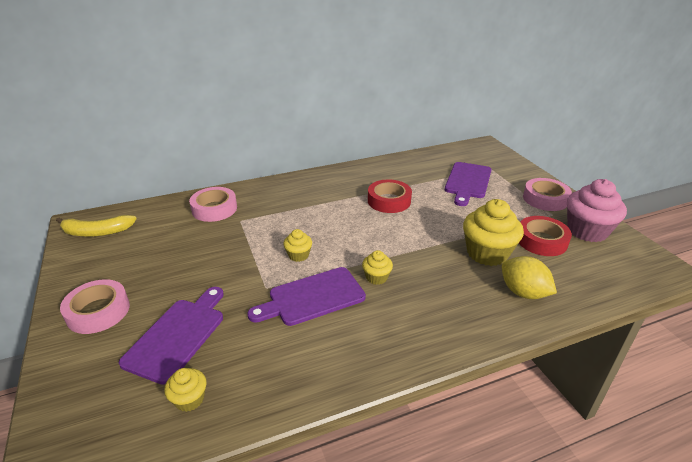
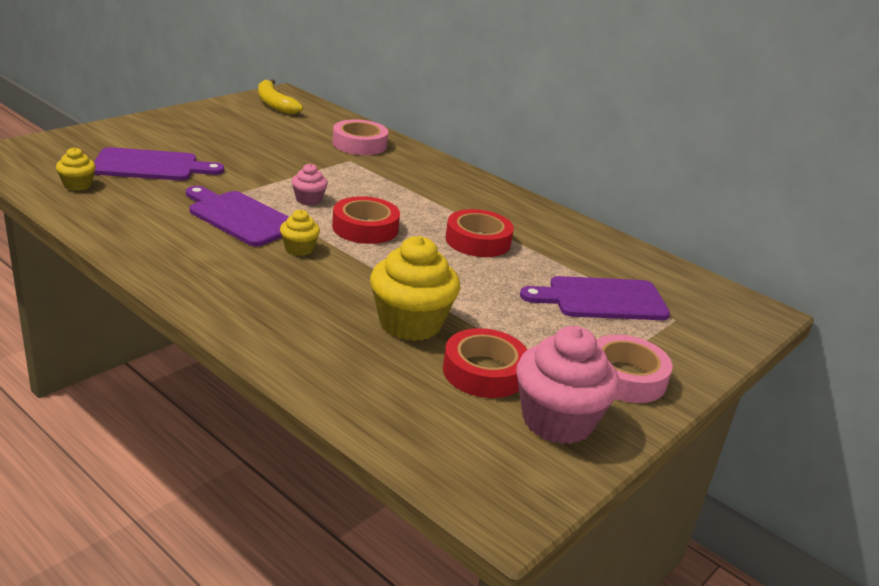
camera: 60 degrees right, 5 degrees down
pink tape [60,279,130,334] -> none
yellow cupcake [283,229,312,262] -> pink cupcake [292,163,328,205]
yellow lemon [502,256,557,299] -> none
none -> red tape [332,196,400,244]

